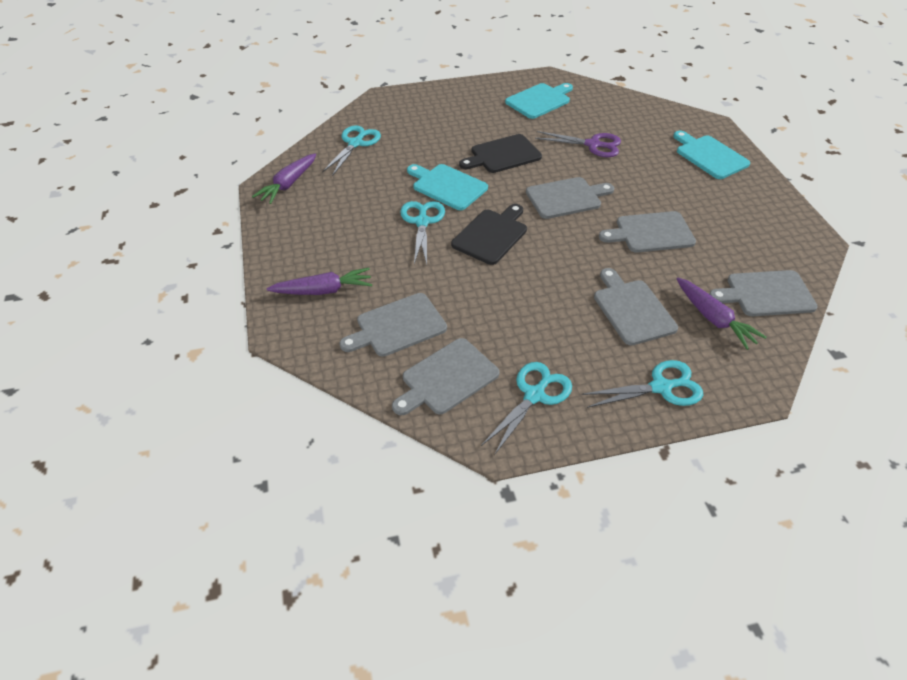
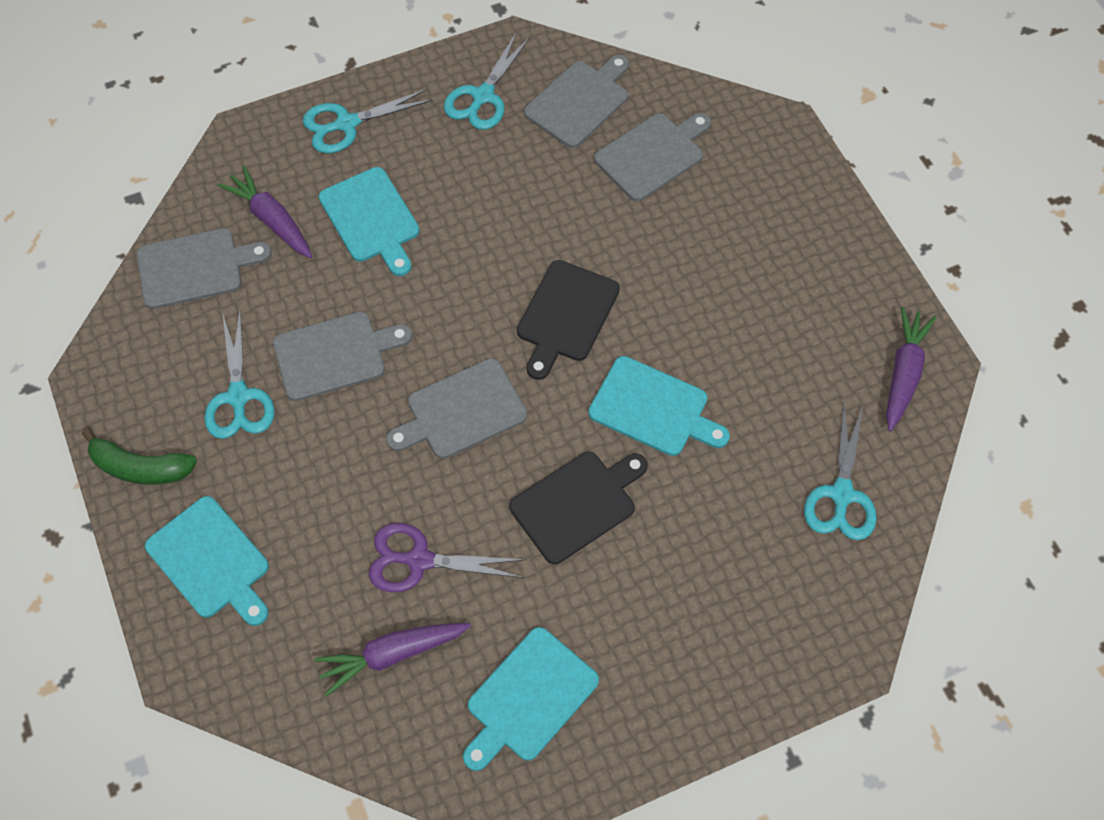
camera: 170 degrees right, 15 degrees up
purple carrot [267,268,372,295] -> purple carrot moved to [314,623,471,696]
turquoise scissors [400,201,445,264] -> turquoise scissors moved to [204,311,274,439]
grey cutting board [594,268,678,345] -> turquoise cutting board [319,167,420,276]
none -> green banana [82,428,197,485]

